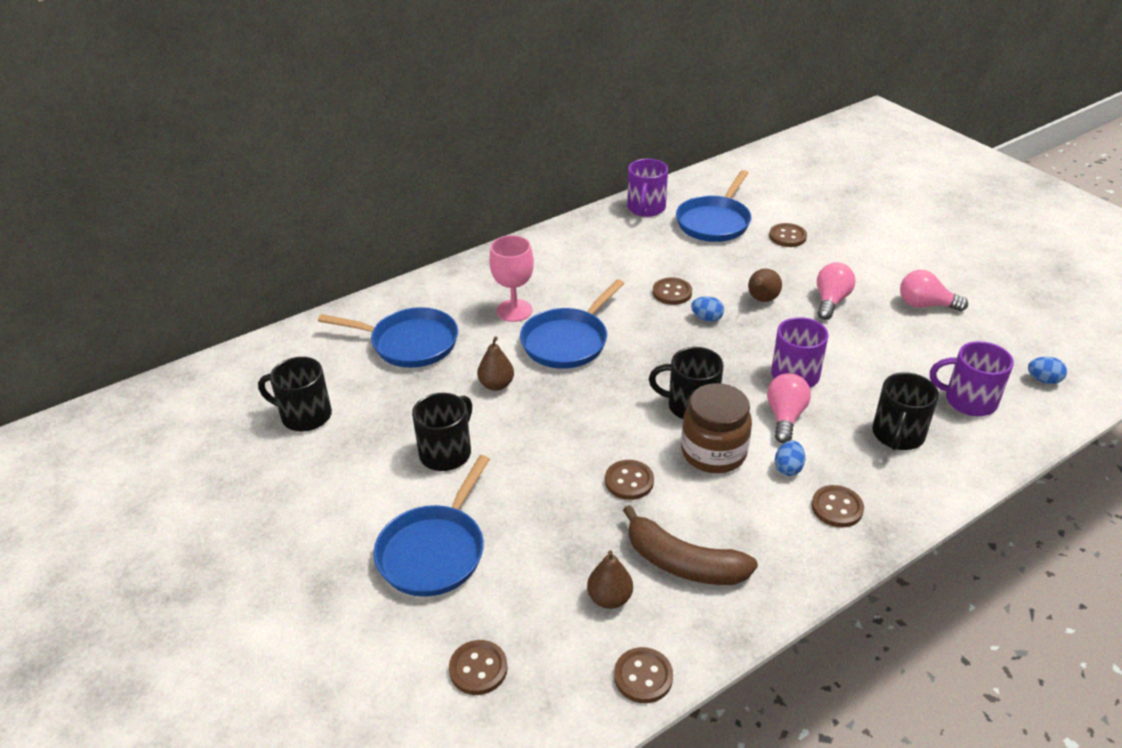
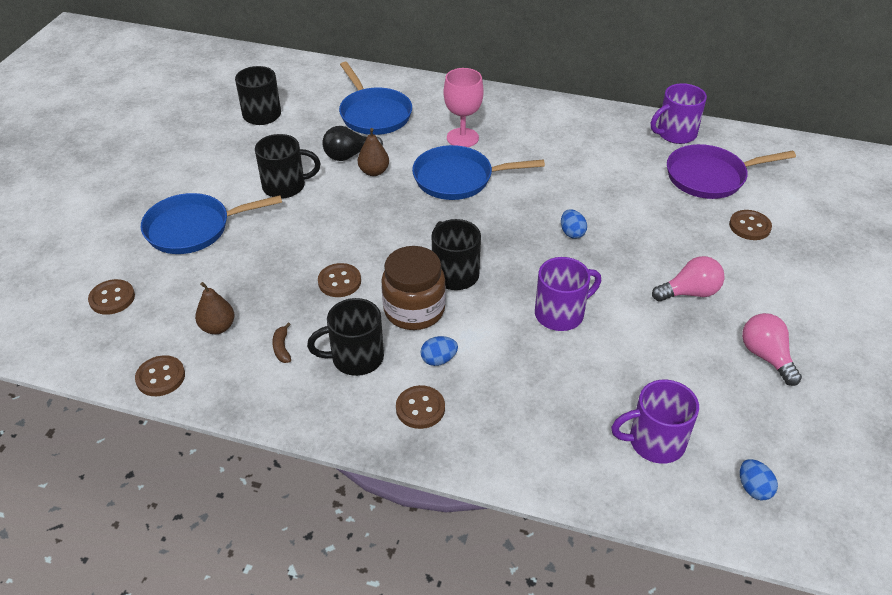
camera: 50 degrees right, 5 degrees up
brown banana [623,505,758,585] -> brown banana [272,323,291,363], size x0.40
brown button [653,277,692,305] -> none
blue pan [676,170,752,242] -> purple pan [667,144,796,199]
brown pear [748,269,782,302] -> none
pink light bulb [767,373,811,443] -> none
black mug [872,372,939,450] -> black mug moved to [307,298,384,376]
purple mug [930,341,1014,416] -> purple mug turned 75 degrees counterclockwise [611,380,699,464]
none -> black light bulb [322,126,383,161]

